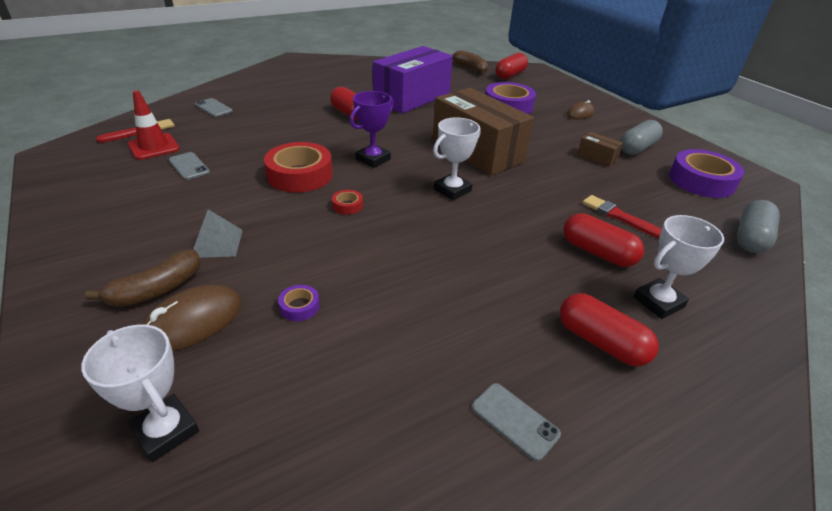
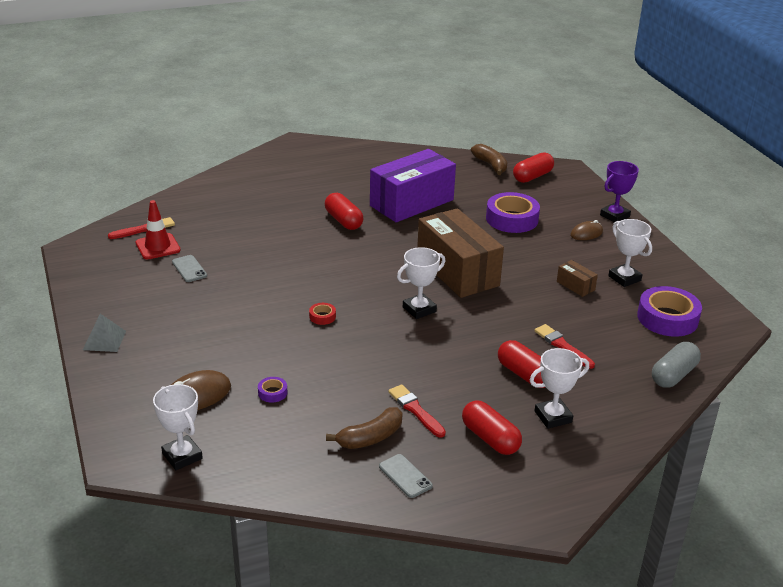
camera: 10 degrees right, 5 degrees down
brown banana [85,250,201,307] -> brown banana moved to [326,407,403,449]
grey pyramid [193,209,243,258] -> grey pyramid moved to [83,314,126,352]
grey phone [195,98,233,117] -> none
red tape [264,142,333,193] -> none
purple trophy [350,91,394,168] -> purple trophy moved to [600,161,639,223]
grey capsule [620,120,663,155] -> white trophy [608,219,652,287]
none -> red brush [388,384,446,438]

